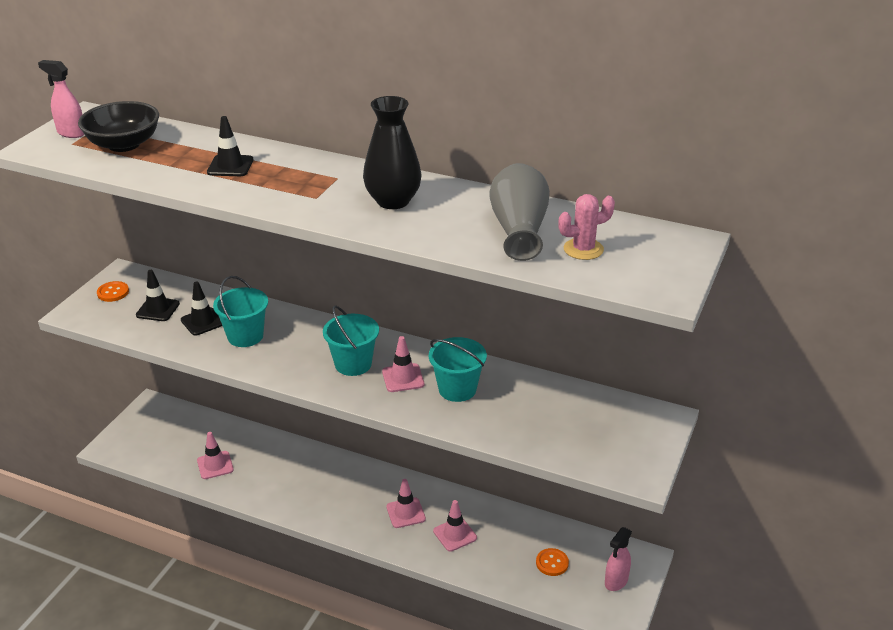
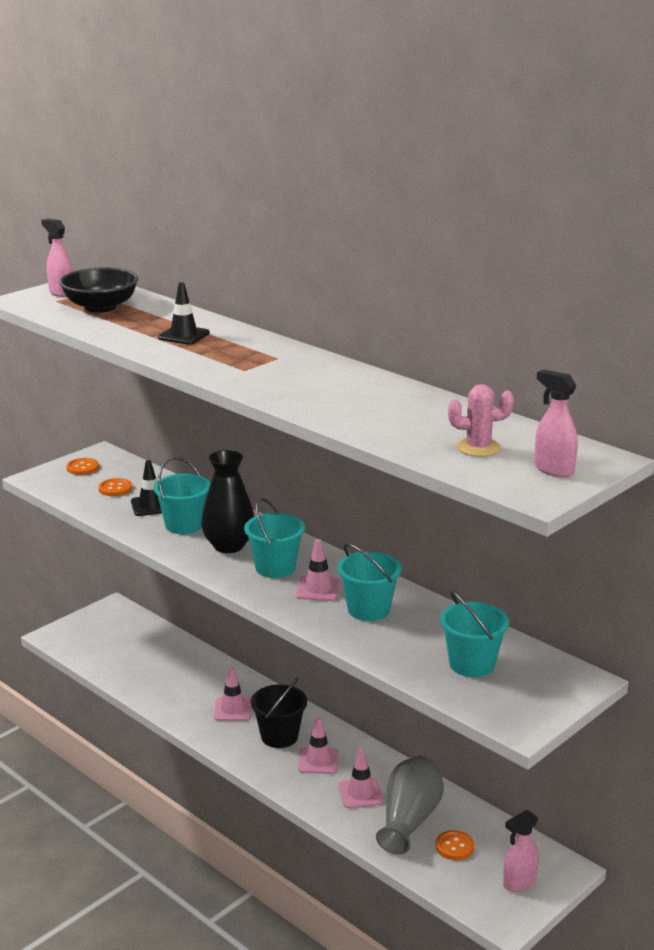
camera: 20 degrees right, 10 degrees down
black traffic cone [136,270,180,321] -> orange button [99,478,132,496]
pink traffic cone [197,432,234,479] -> pink traffic cone moved to [214,667,252,721]
black vase [363,96,422,209] -> black vase moved to [201,450,254,553]
grey vase [489,163,550,261] -> grey vase moved to [376,756,444,854]
none -> black bucket [251,678,307,748]
none -> turquoise bucket [440,591,509,677]
none -> pink spray bottle [535,369,578,477]

